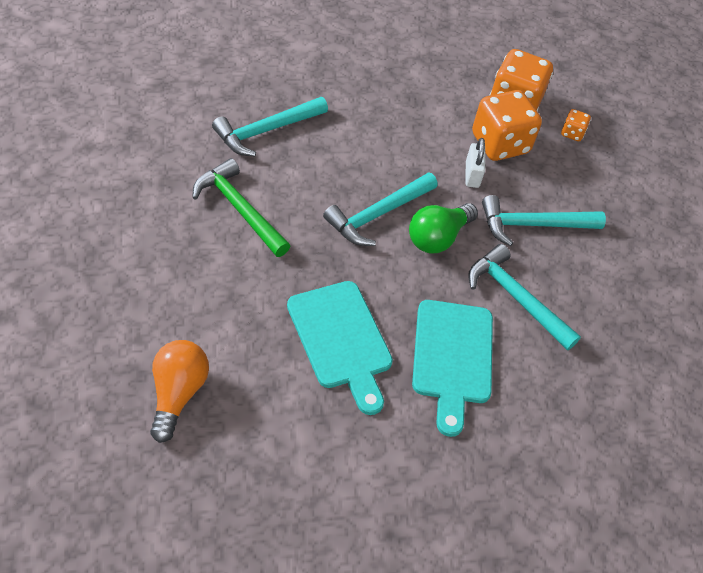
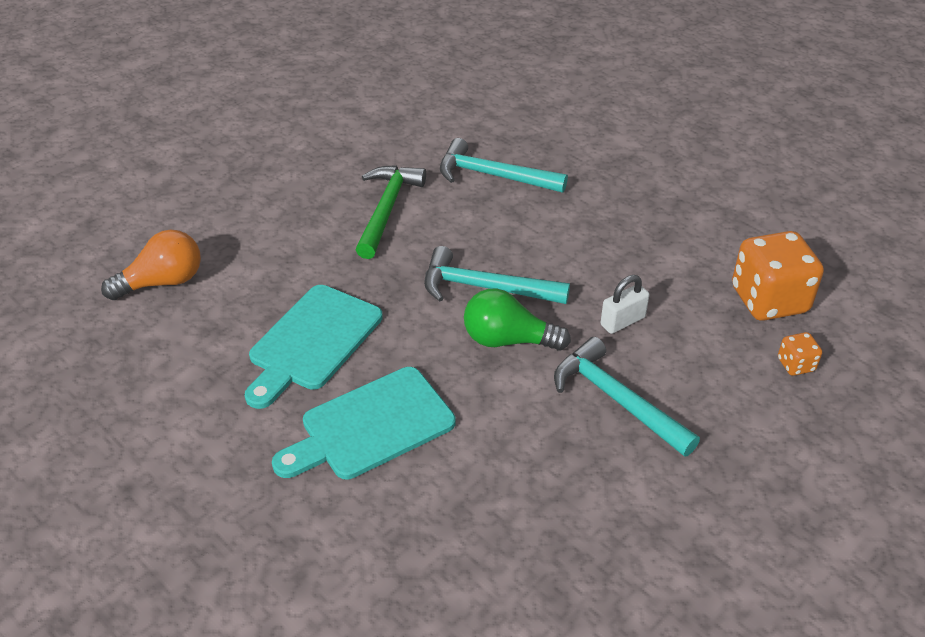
camera: 60 degrees right, 10 degrees down
turquoise hammer [468,244,581,350] -> none
orange dice [472,90,542,161] -> none

